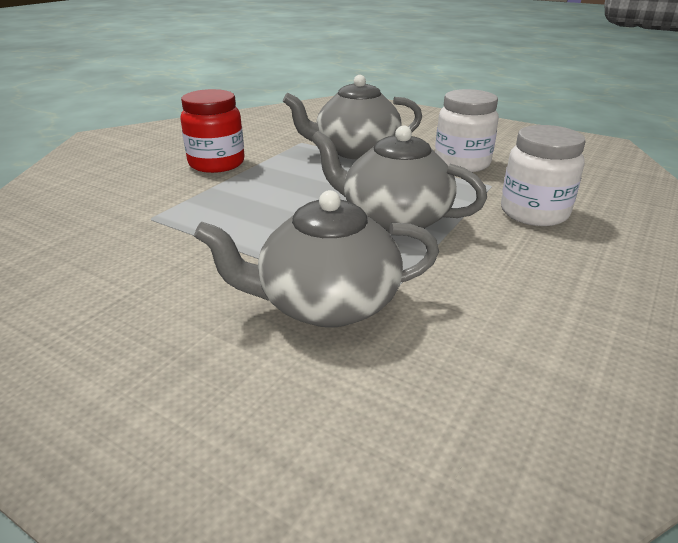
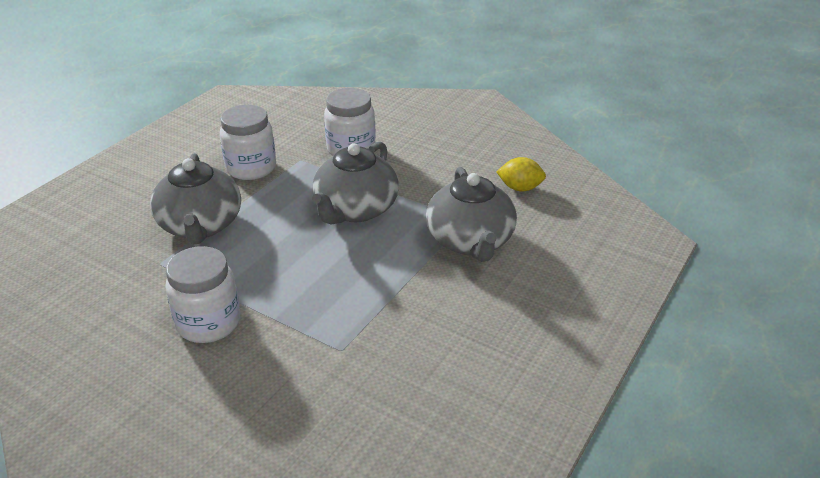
camera: 90 degrees left, 5 degrees up
red jar [180,89,244,173] -> white jar [165,246,240,343]
none -> yellow lemon [497,157,546,191]

